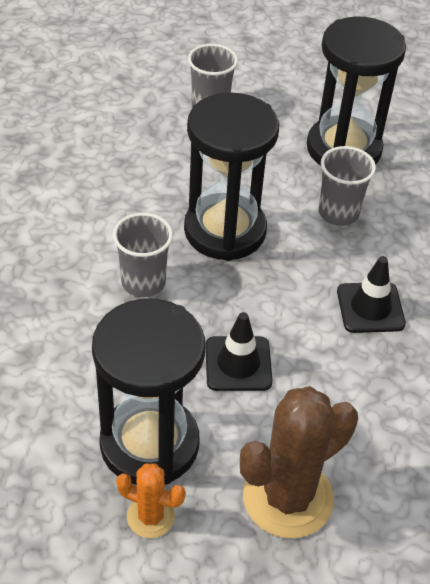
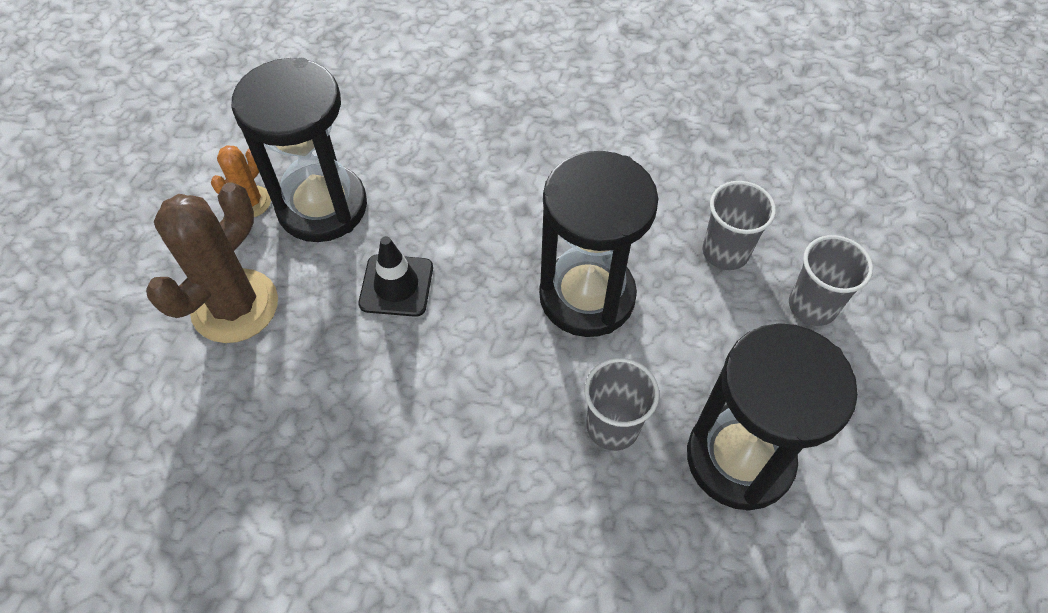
camera: 100 degrees right, 10 degrees up
grey cup [113,213,173,297] -> grey cup moved to [703,181,776,270]
brown cactus [240,386,358,538] -> brown cactus turned 60 degrees clockwise [146,182,278,343]
black traffic cone [337,256,406,333] -> none

